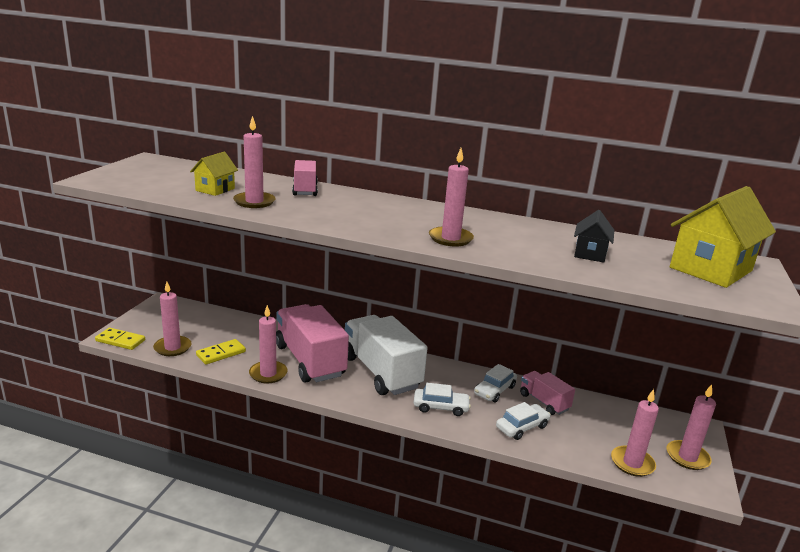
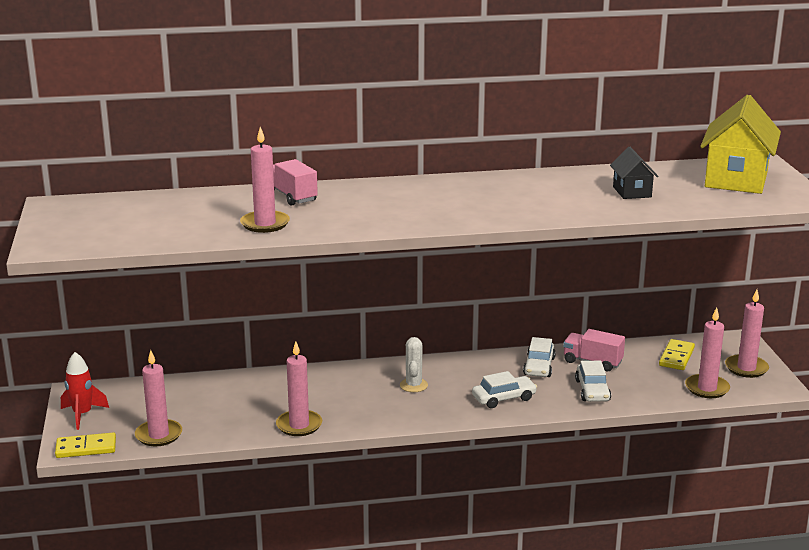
camera: 25 degrees left, 0 degrees up
yellow house [190,152,238,196] -> none
yellow domino [196,339,246,365] -> yellow domino moved to [659,339,695,370]
pink truck [276,304,349,382] -> none
white truck [345,315,428,395] -> white cactus [400,337,428,392]
pink candle [429,148,474,246] -> none
white car [496,402,551,440] -> white car turned 150 degrees clockwise [575,361,611,402]
none -> red rocket [61,352,109,430]

